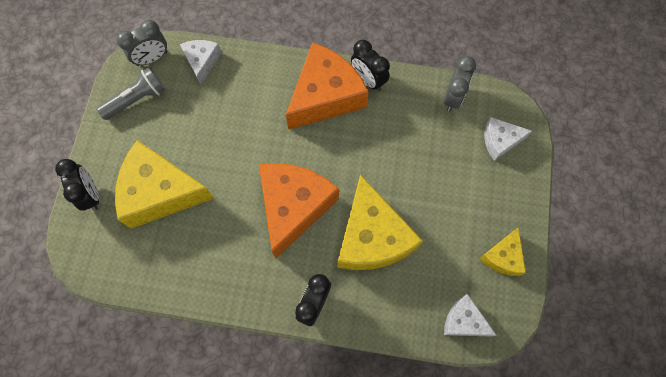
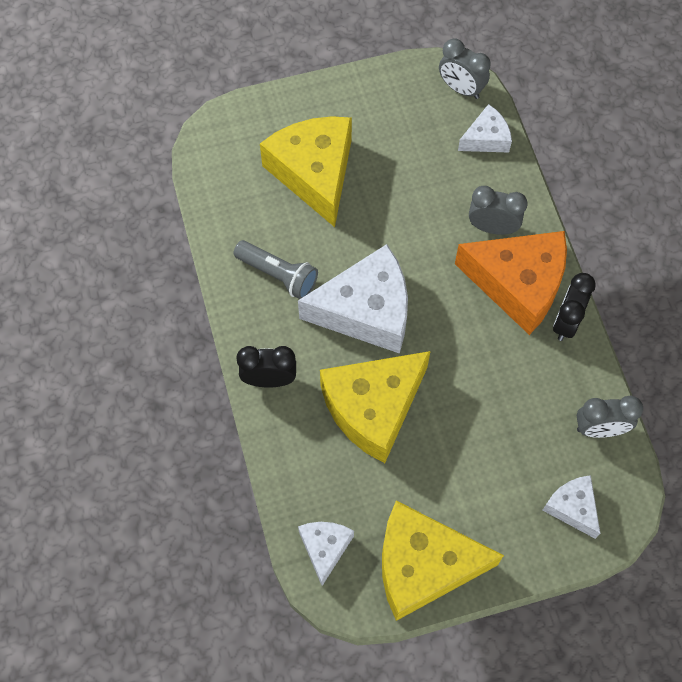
camera: 65 degrees right, 5 degrees down
black clock [55,159,99,211] -> none
grey flashlight [96,67,165,120] -> grey flashlight moved to [234,240,318,299]
orange cheese [259,163,339,258] -> white cheese [298,244,408,354]
yellow cheese [479,227,526,276] -> yellow cheese [382,501,504,621], size x1.95
none -> grey clock [469,186,528,235]

